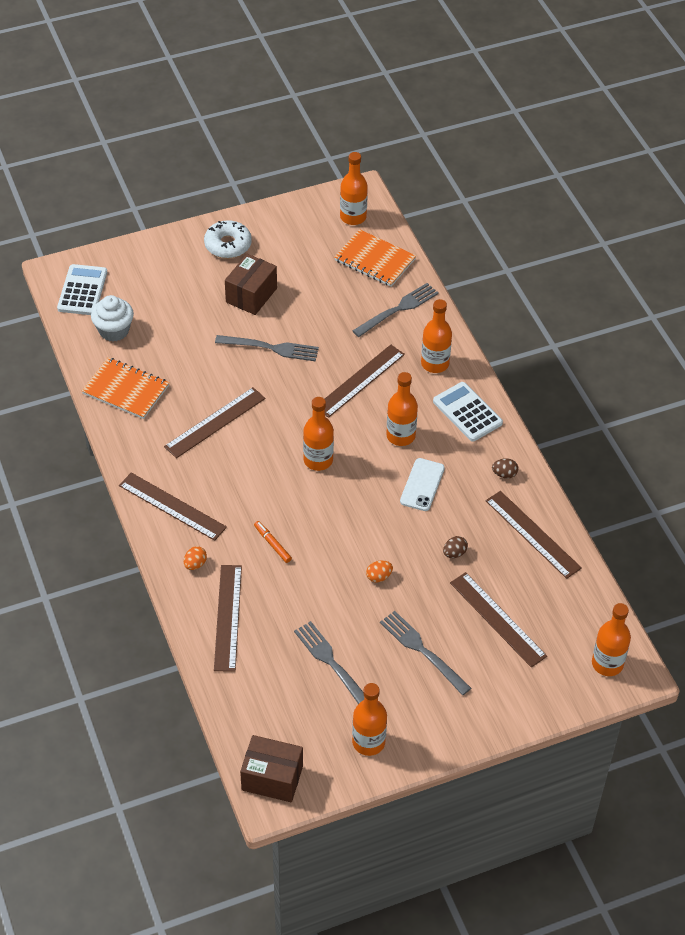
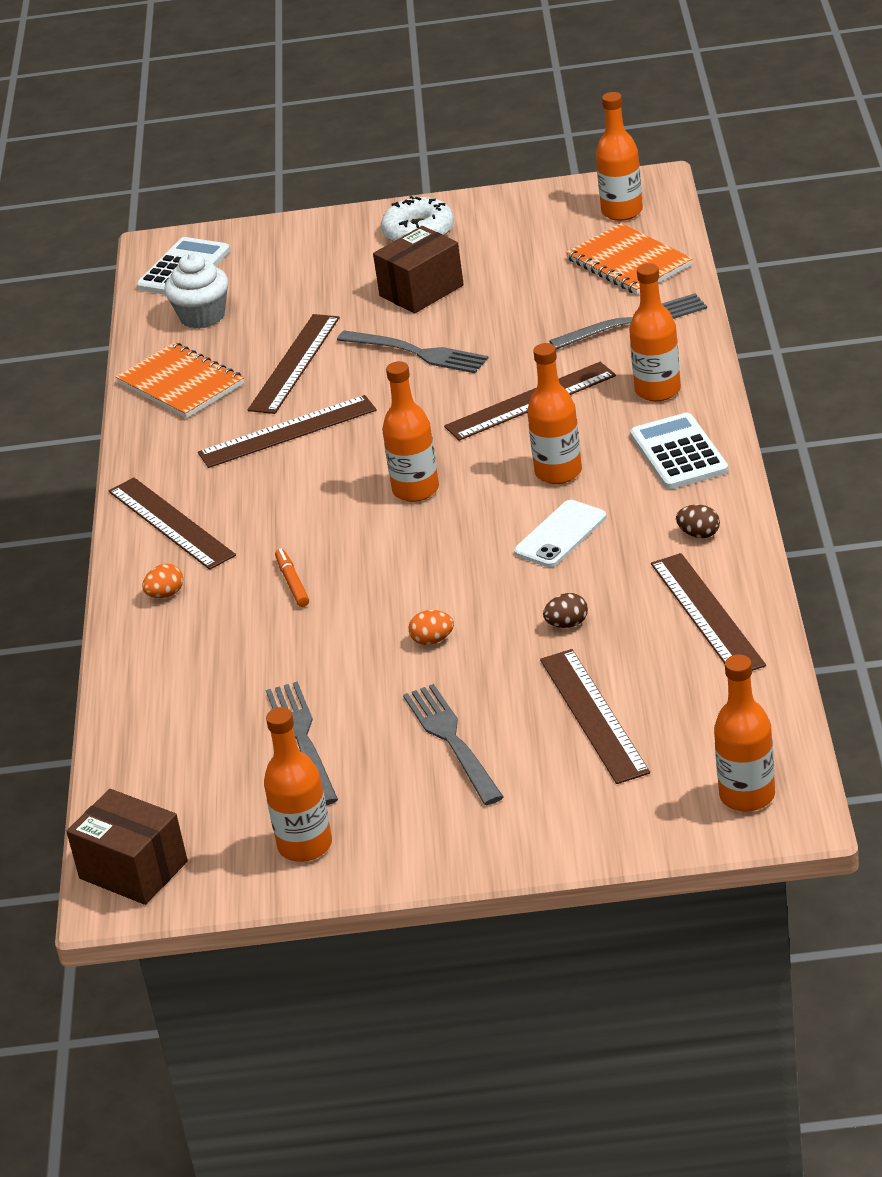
camera: 25 degrees right, 15 degrees down
brown ruler [214,565,242,672] -> brown ruler moved to [248,314,340,414]

